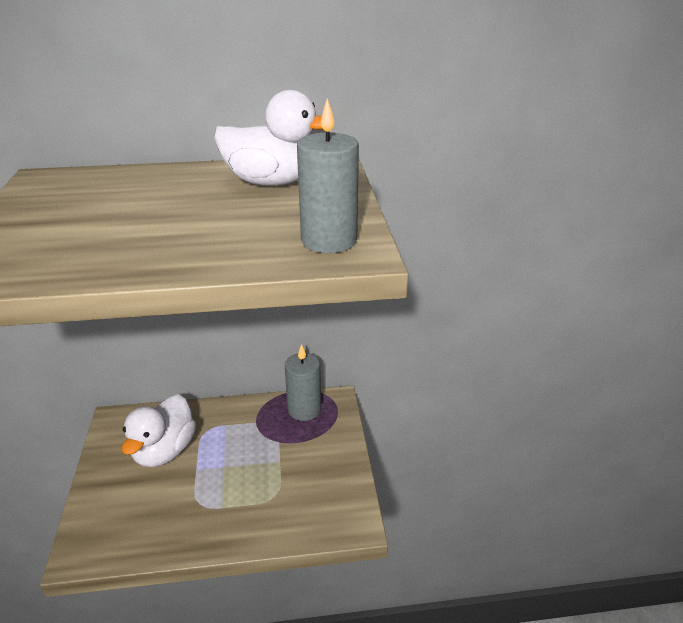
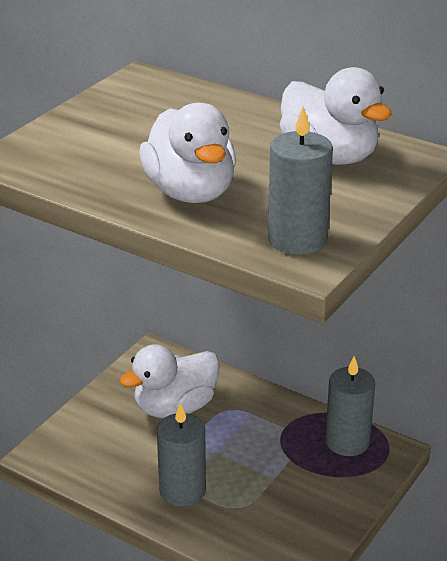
camera: 40 degrees right, 0 degrees up
none -> white duck [139,103,236,203]
none -> grey candle [157,403,206,507]

